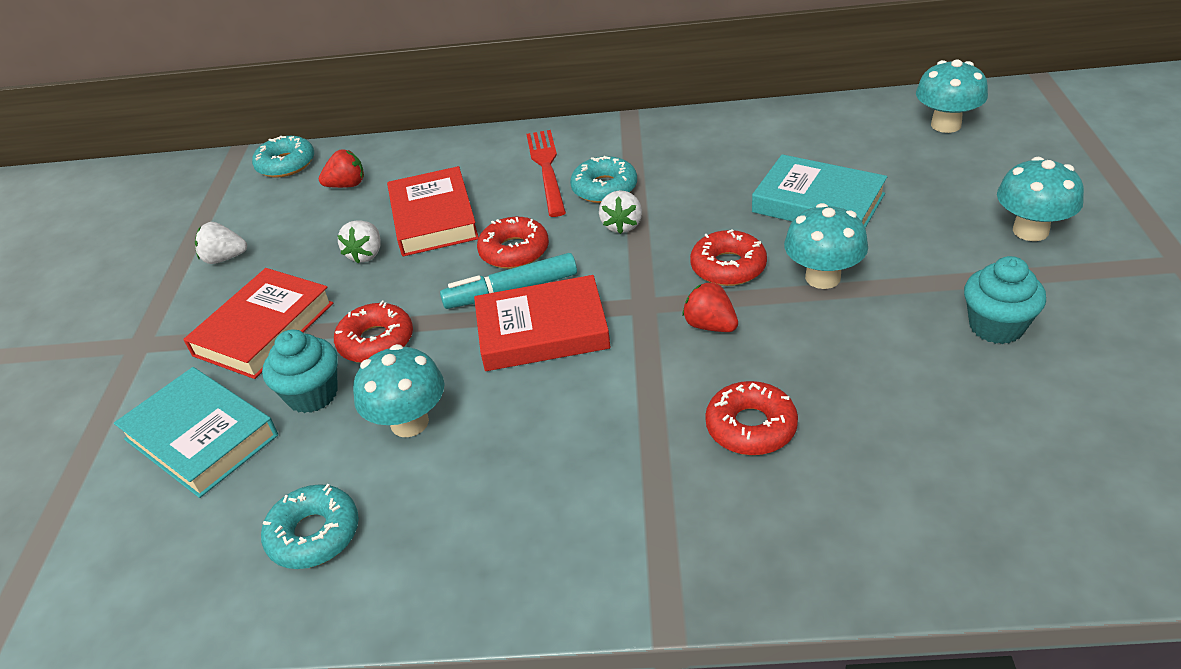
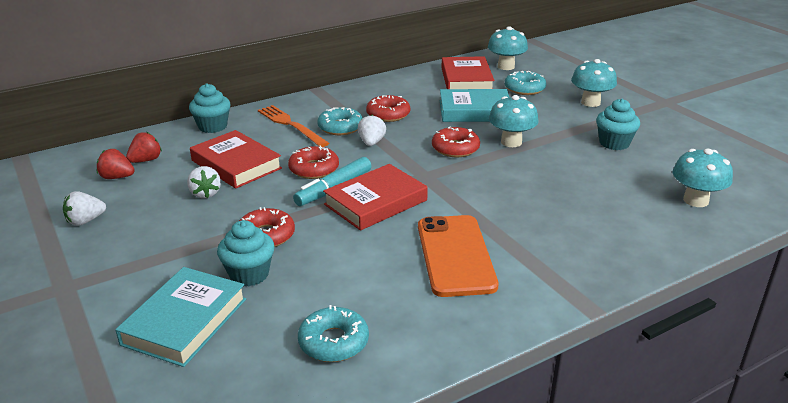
camera: 35 degrees left, 10 degrees down
turquoise book [114,367,278,498] -> turquoise book turned 75 degrees counterclockwise [115,267,246,367]
red book [183,268,333,379] -> red book moved to [441,56,495,89]
turquoise donut [252,136,314,178] -> turquoise donut moved to [505,71,546,95]
turquoise mushroom [353,344,445,437] -> turquoise mushroom moved to [672,149,733,207]
red fork [526,130,566,217] -> orange fork [258,105,329,147]
white strawberry [599,190,642,234] -> white strawberry turned 150 degrees counterclockwise [358,115,386,146]
red strawberry [682,282,738,332] -> red strawberry moved to [97,149,135,179]
red donut [705,381,798,455] -> red donut moved to [366,95,410,122]
none -> turquoise cupcake [189,83,231,133]
none -> orange phone [418,215,499,297]

